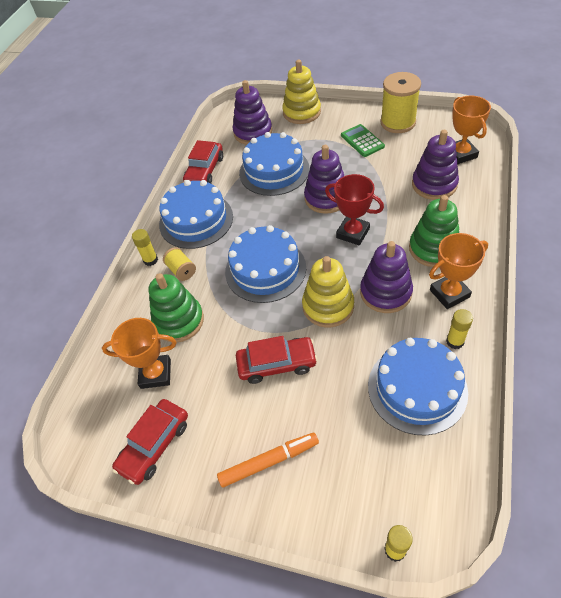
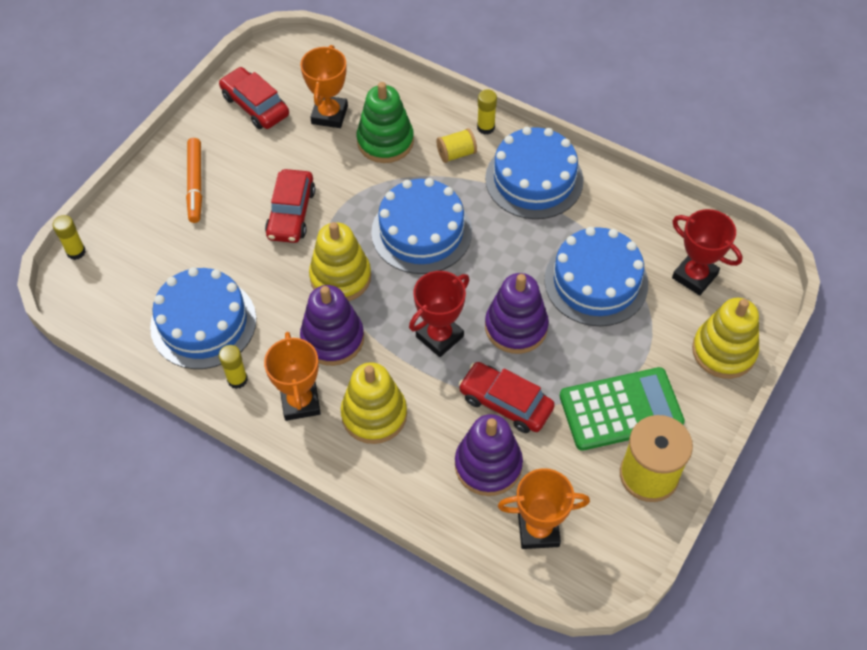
camera: 100 degrees right, 5 degrees up
red car [183,140,223,184] -> red car moved to [458,362,555,433]
purple stacking toy [233,80,272,145] -> red trophy [672,209,743,295]
green calculator [341,124,385,157] -> green calculator [560,367,685,451], size x1.63
green stacking toy [409,195,459,267] -> yellow stacking toy [341,362,407,444]

